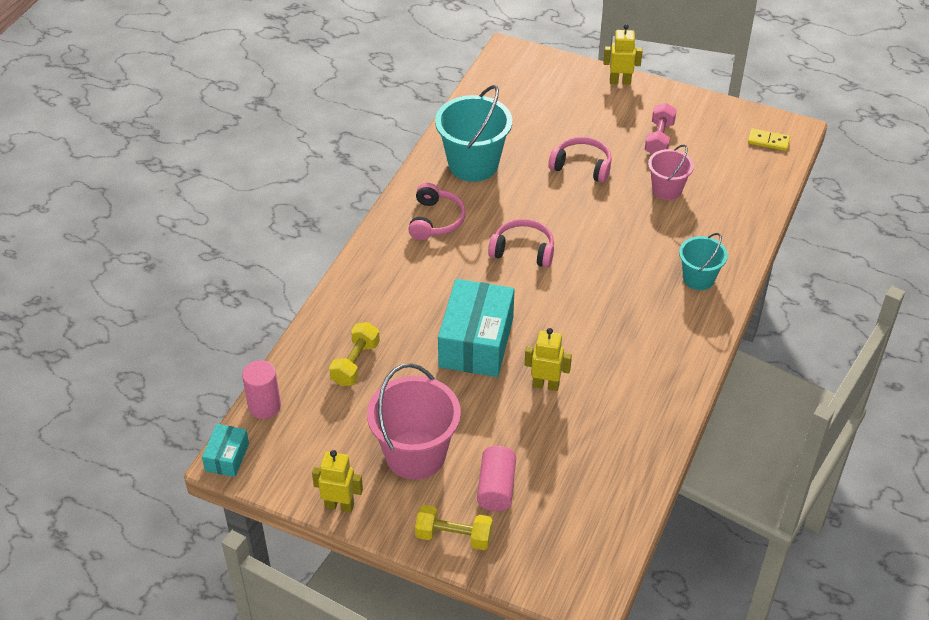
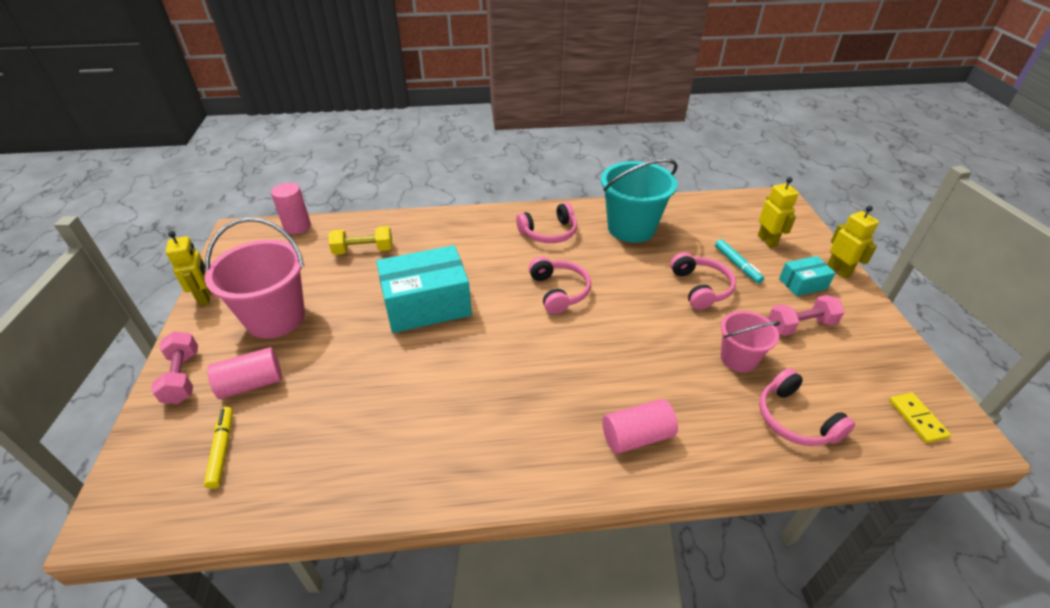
camera: 60 degrees right, 5 degrees down
turquoise box [202,424,249,477] -> turquoise box moved to [779,256,835,296]
yellow dumbbell [415,505,493,550] -> pink dumbbell [151,331,198,404]
yellow robot [525,328,572,391] -> yellow robot moved to [758,177,799,248]
turquoise bucket [679,233,728,290] -> pink cylinder [602,399,678,454]
none -> yellow marker [204,407,233,489]
none -> turquoise marker [715,239,764,284]
none -> pink headphones [759,368,855,446]

